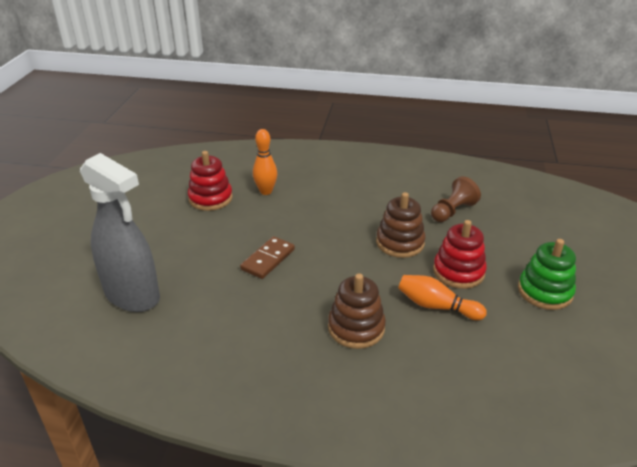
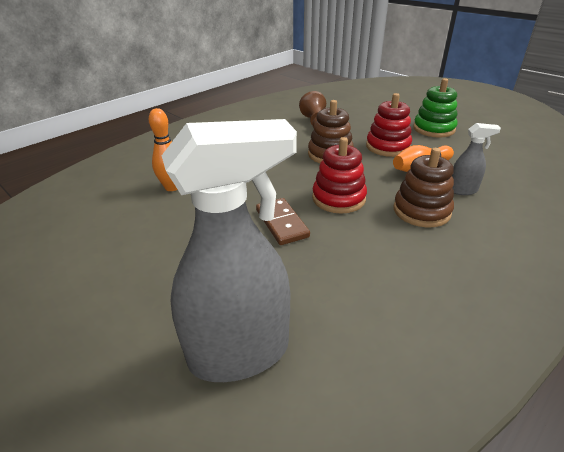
camera: 55 degrees left, 0 degrees up
red stacking toy [188,151,233,211] -> red stacking toy moved to [312,137,367,213]
none -> grey spray bottle [452,123,501,195]

